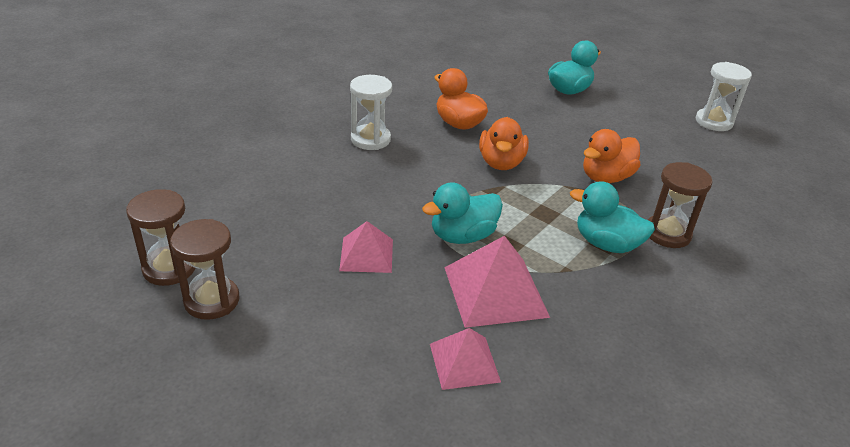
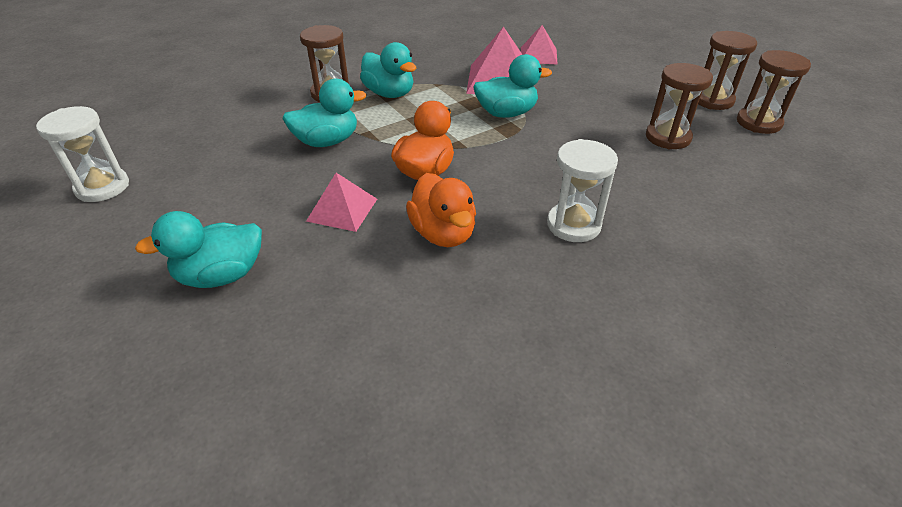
camera: 160 degrees left, 5 degrees up
pink pyramid [339,221,393,273] -> pink pyramid moved to [306,173,377,232]
orange duck [583,129,641,183] -> turquoise duck [282,79,367,147]
none -> brown hourglass [646,63,713,149]

